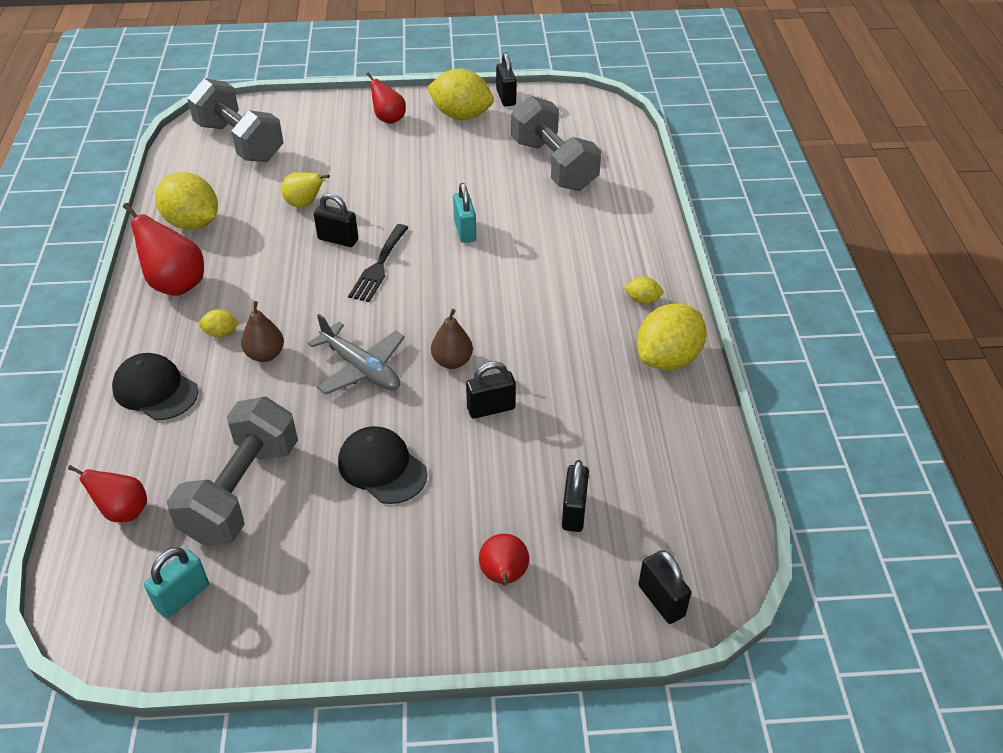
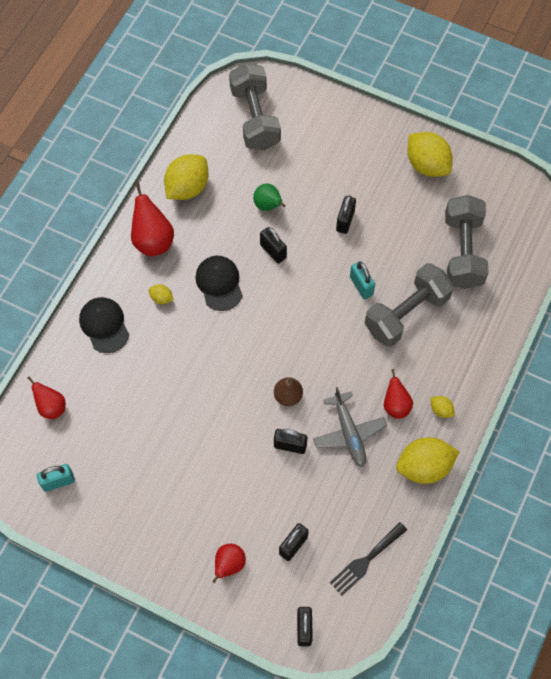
camera: 30 degrees right, 20 degrees up
yellow lemon [155,172,218,230] -> yellow lemon turned 60 degrees clockwise [164,154,209,200]
grey dumbbell [167,396,298,545] -> grey dumbbell moved to [364,263,454,347]
brown pear [241,301,284,362] -> none
yellow pear [282,172,330,208] -> green pear [253,184,286,211]
grey plane [308,314,405,395] -> grey plane moved to [313,387,387,467]
black cap [338,426,428,504] -> black cap moved to [195,256,243,311]
black fork [348,224,409,302] -> black fork moved to [330,522,407,596]
red pear [366,72,406,124] -> red pear moved to [384,369,413,418]
turquoise padlock [453,183,476,243] -> turquoise padlock turned 45 degrees counterclockwise [350,261,375,299]
black padlock [496,53,517,106] -> black padlock moved to [336,195,356,234]

